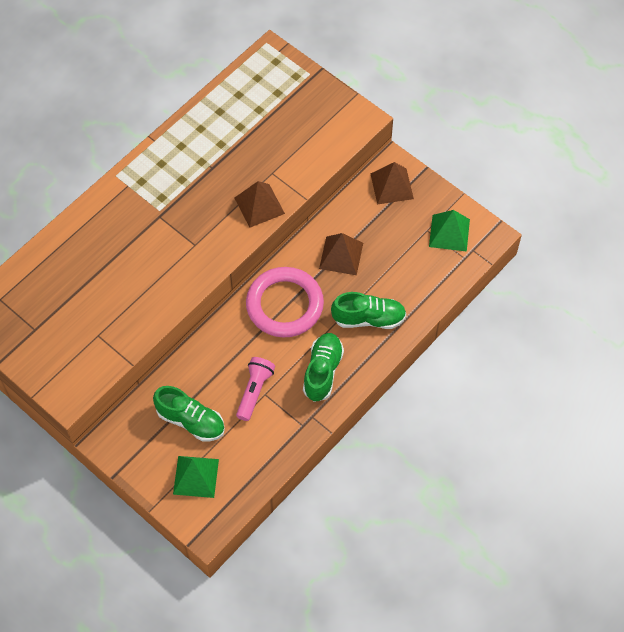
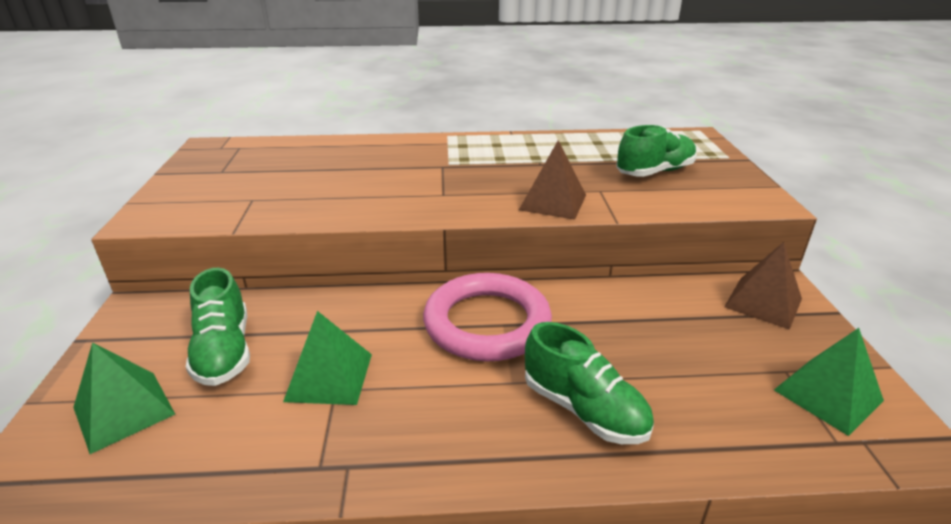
camera: 45 degrees right, 30 degrees down
pink flashlight [236,357,275,421] -> green pyramid [283,311,372,405]
green shoe [303,333,344,402] -> green shoe moved to [616,125,697,177]
brown pyramid [319,233,363,275] -> none

